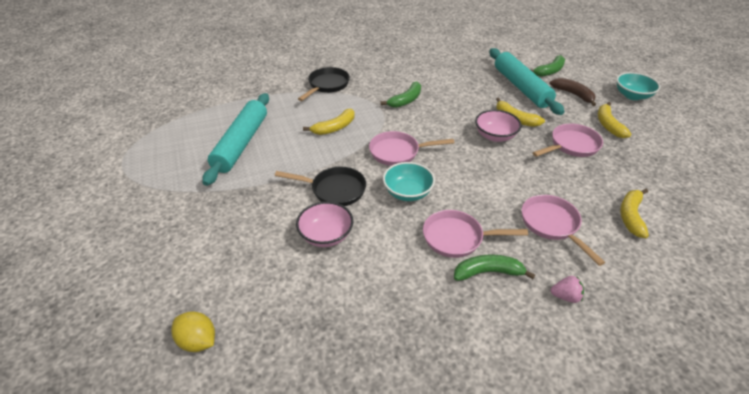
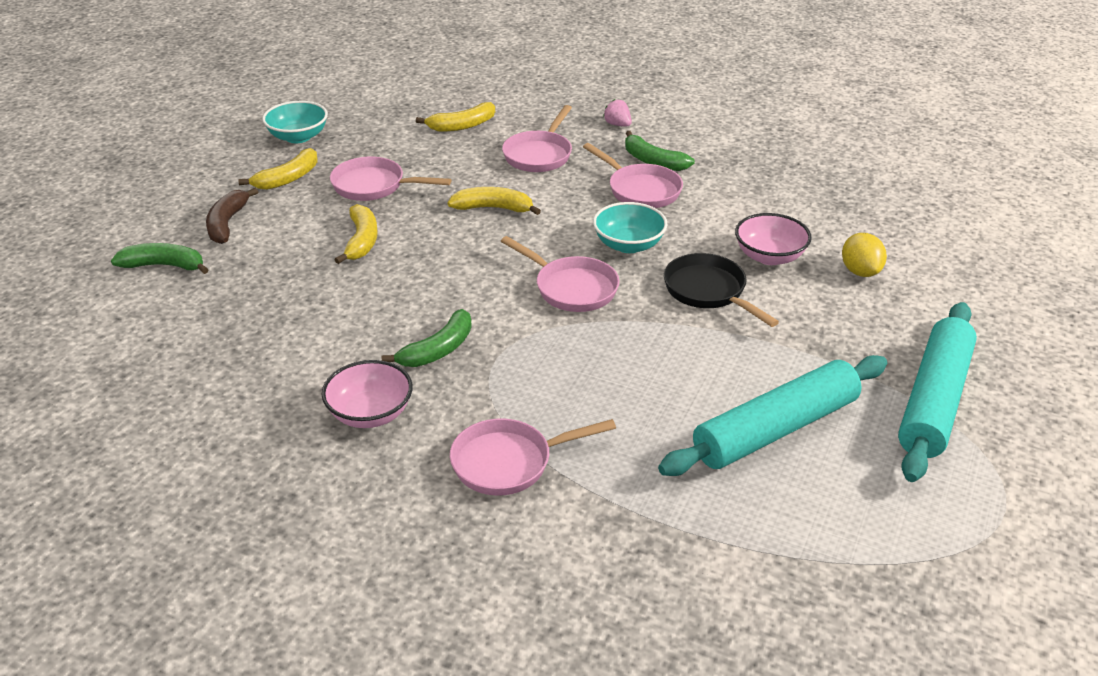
camera: 135 degrees left, 5 degrees down
yellow lemon [171,311,215,352] -> yellow lemon moved to [842,233,887,277]
black pan [298,67,350,101] -> pink pan [450,418,616,496]
yellow banana [303,109,354,135] -> yellow banana moved to [448,187,541,215]
green banana [380,82,421,108] -> green banana turned 135 degrees clockwise [381,309,472,367]
pink bowl [475,110,522,142] -> pink bowl moved to [322,360,413,428]
turquoise rolling pin [489,48,564,115] -> turquoise rolling pin moved to [898,302,977,482]
turquoise bowl [616,72,660,100] -> turquoise bowl moved to [262,101,328,143]

